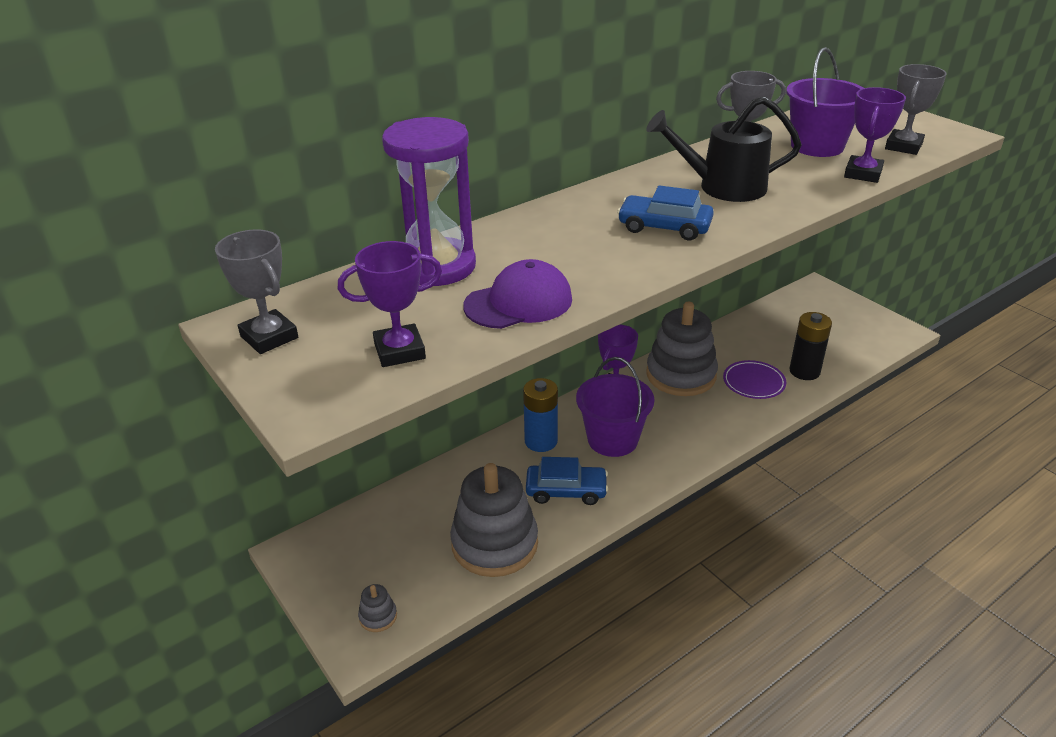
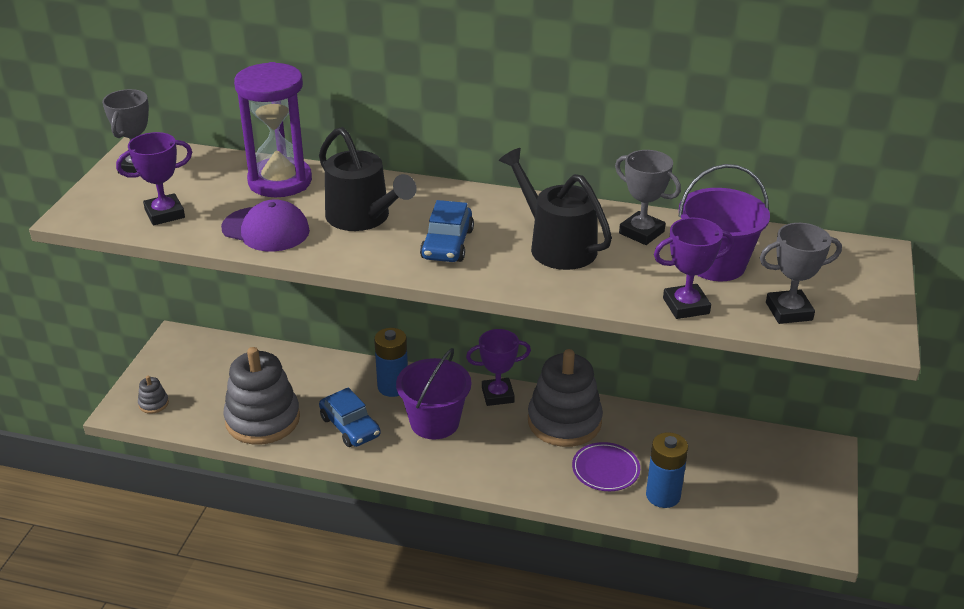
camera: 50 degrees right, 0 degrees up
purple trophy [338,241,442,367] -> purple trophy turned 60 degrees counterclockwise [116,132,192,225]
blue car [617,185,714,241] -> blue car turned 150 degrees counterclockwise [420,200,474,262]
black battery [789,312,832,380] -> blue battery [646,432,688,508]
none -> black watering can [319,127,417,231]

